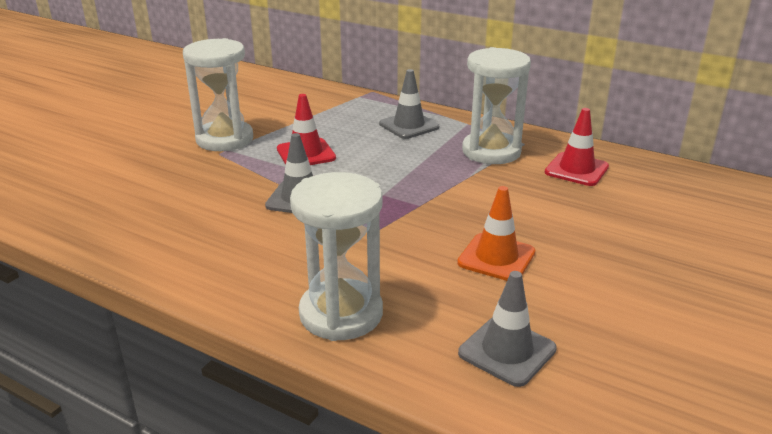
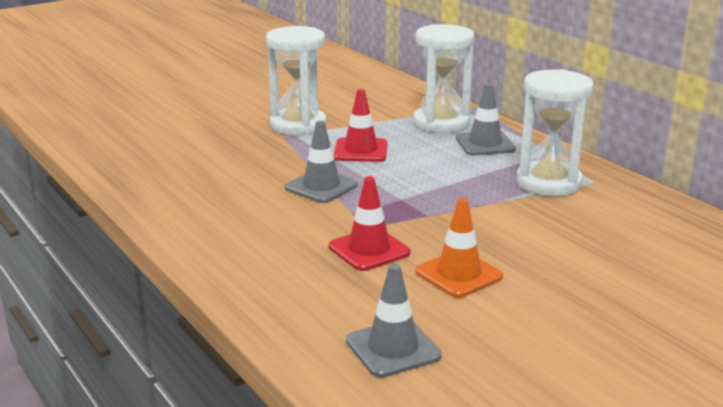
camera: 25 degrees right, 5 degrees down
white hourglass [290,172,383,341] -> white hourglass moved to [413,24,474,133]
red traffic cone [545,108,609,186] -> red traffic cone moved to [329,176,410,271]

